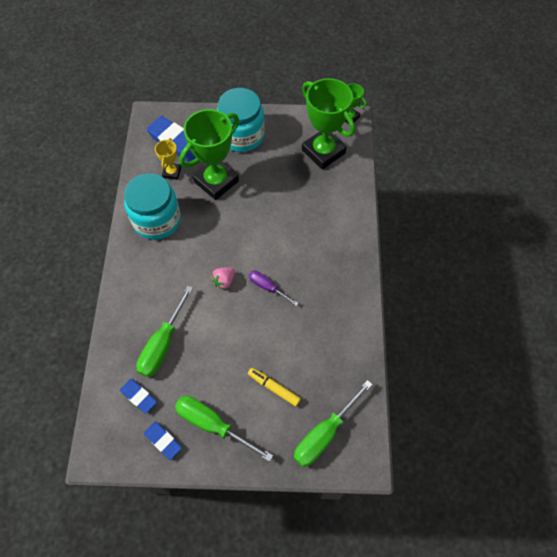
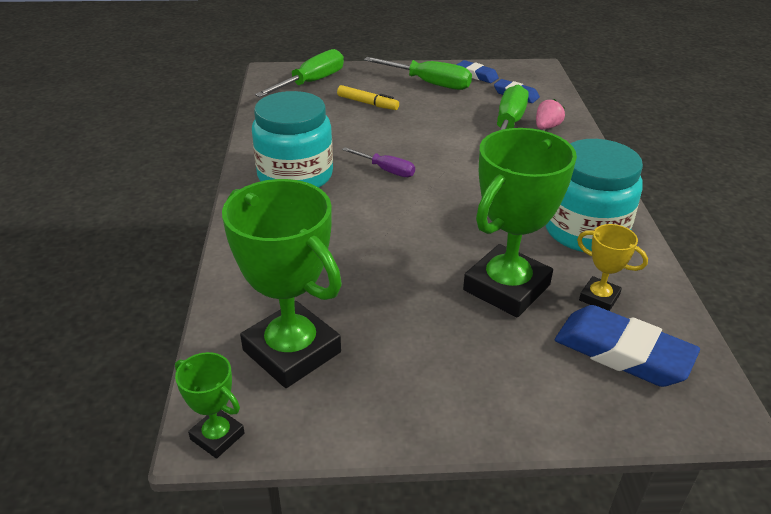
camera: 175 degrees right, 25 degrees down
yellow trophy [155,138,181,180] -> yellow trophy turned 60 degrees counterclockwise [577,224,648,311]
pink strawberry [211,267,235,290] -> pink strawberry moved to [536,99,565,129]
turquoise jar [217,88,265,152] -> turquoise jar moved to [252,91,333,187]

